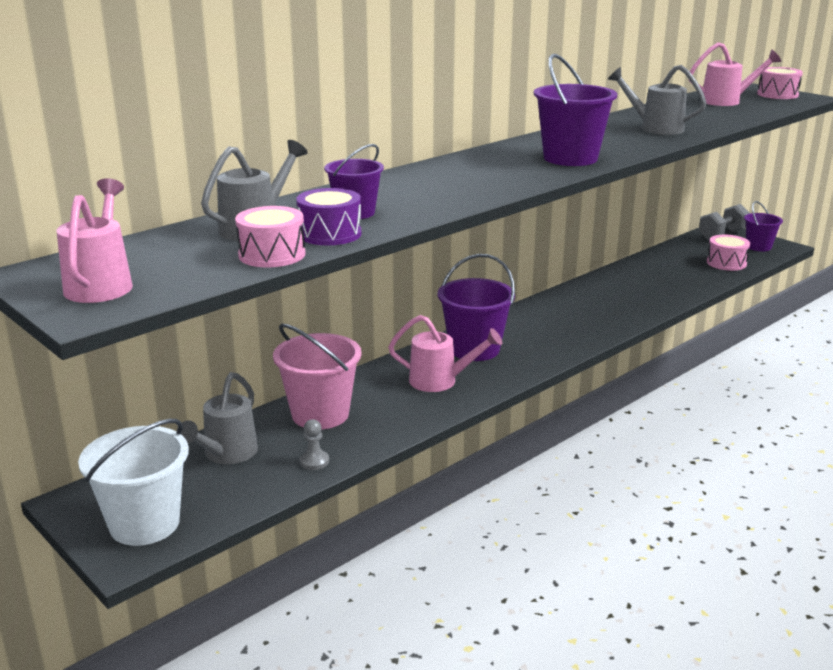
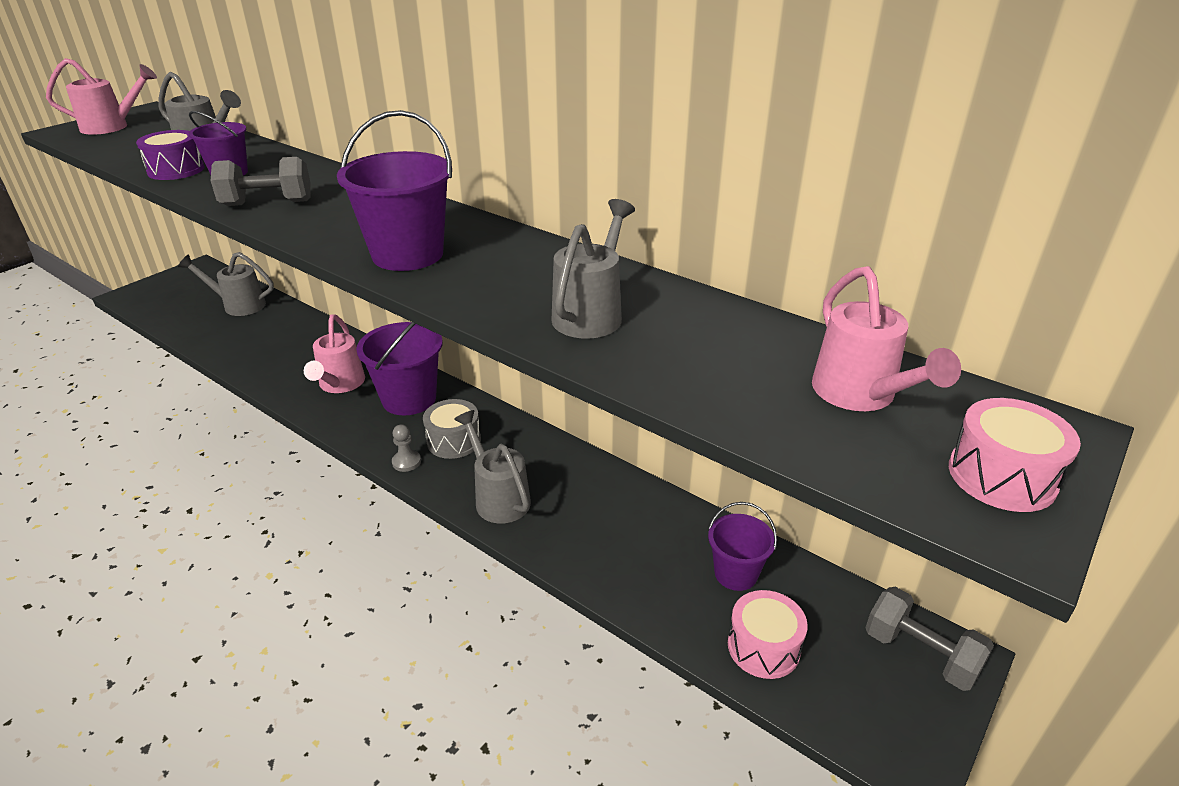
camera: 80 degrees right, 10 degrees up
white bucket [78,419,189,546] -> none
pink drum [235,206,306,267] -> none
pink bucket [273,324,362,429] -> none
grey pawn [299,419,329,470] -> grey pawn moved to [392,424,421,472]
purple bucket [744,201,783,251] -> purple bucket moved to [708,502,777,591]
none -> grey dumbbell [211,157,310,206]
none -> grey drum [423,399,481,459]
none -> grey watering can [454,410,531,524]

